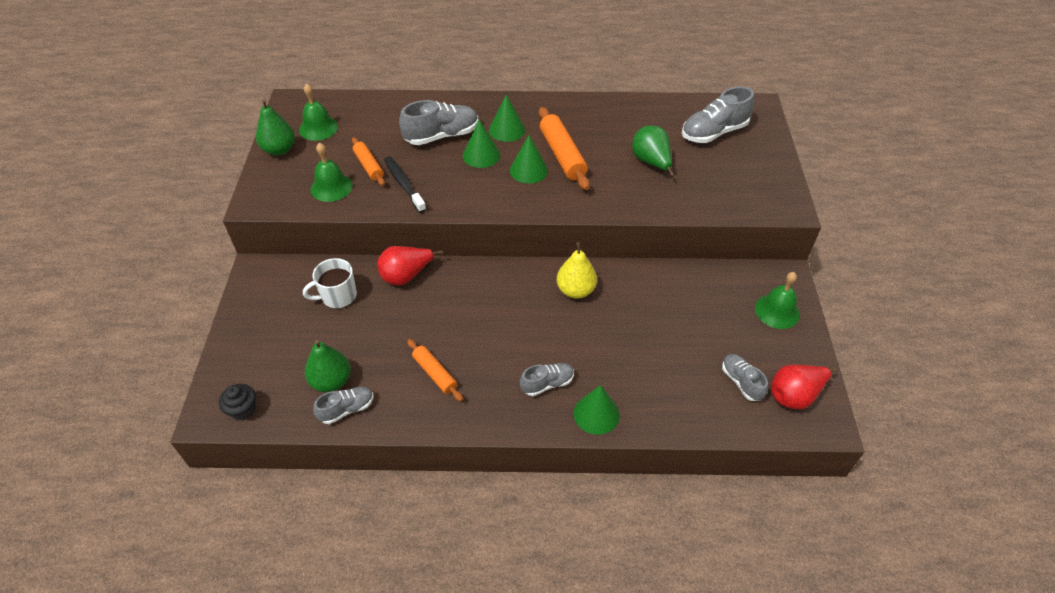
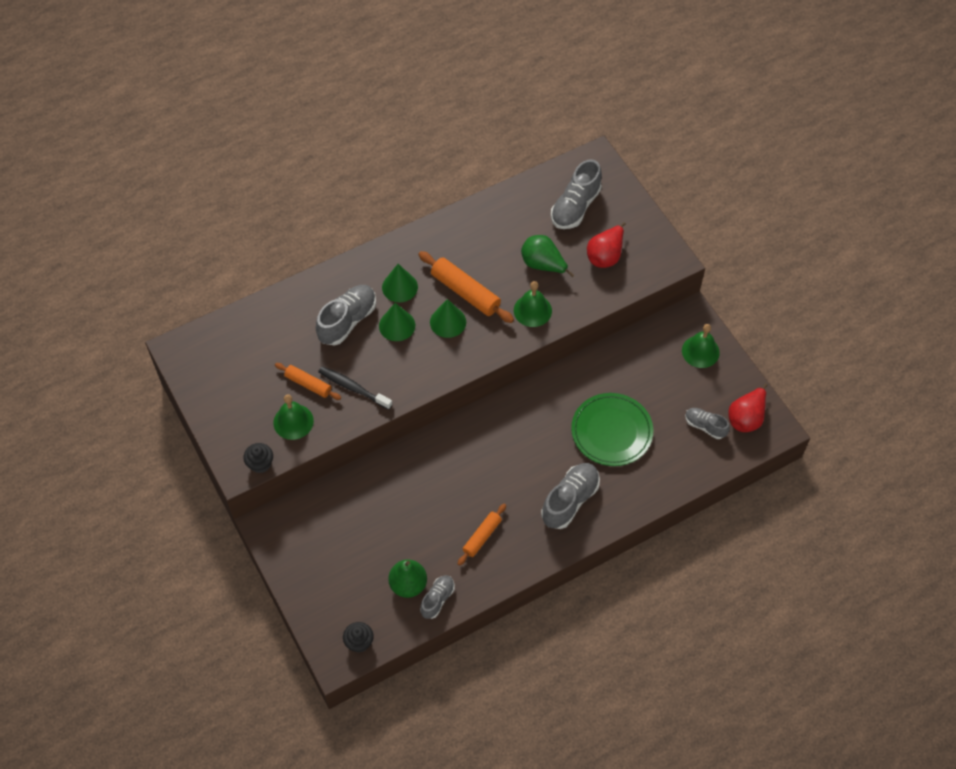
camera: 30 degrees left, 10 degrees up
green pear [256,99,295,156] -> none
green bell [299,83,338,141] -> green bell moved to [514,281,552,327]
white mug [303,258,357,309] -> none
red pear [377,246,443,285] -> red pear moved to [587,222,626,268]
orange rolling pin [407,339,463,402] -> orange rolling pin turned 75 degrees counterclockwise [458,504,506,566]
grey shoe [520,363,574,396] -> grey shoe [541,463,600,529], size x1.68
yellow pear [557,242,597,299] -> none
green cone [574,385,620,435] -> none
none -> black cupcake [243,443,273,473]
none -> green plate [571,393,653,466]

